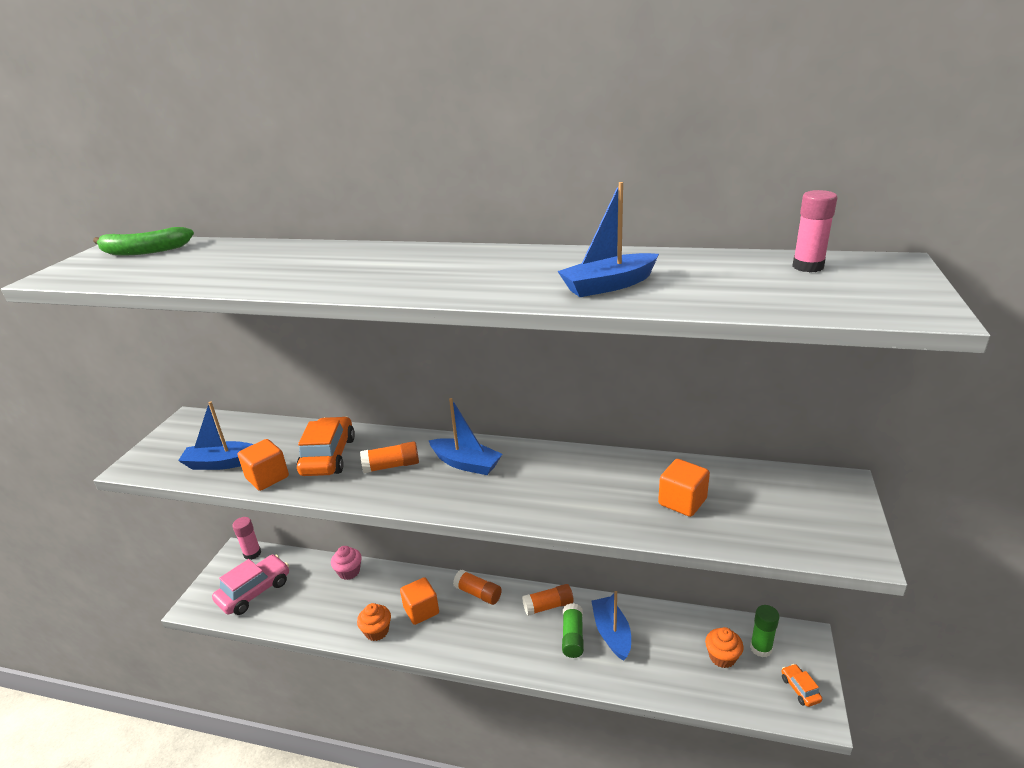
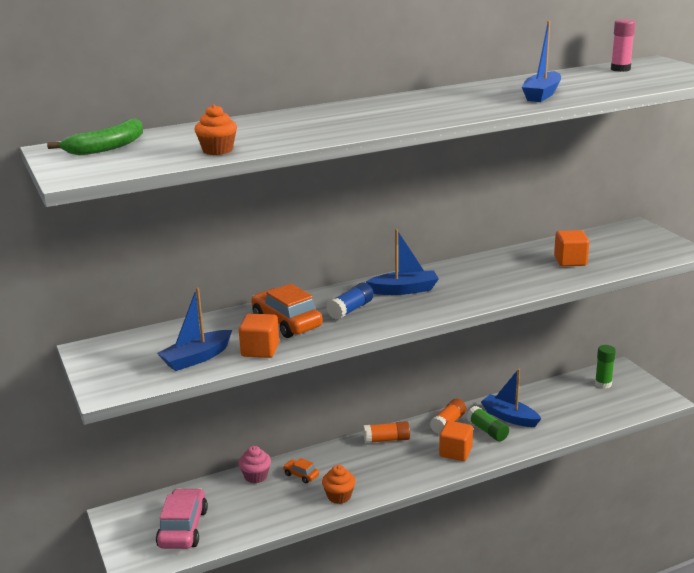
camera: 40 degrees left, 5 degrees down
pink glue stick [232,517,261,560] -> none
orange glue stick [360,441,419,473] -> blue glue stick [326,283,374,320]
orange cube [400,577,439,625] -> orange cube moved to [439,421,473,461]
orange cupcake [705,627,744,668] -> orange cupcake moved to [194,104,237,155]
orange car [782,664,822,707] -> orange car moved to [283,458,319,483]

